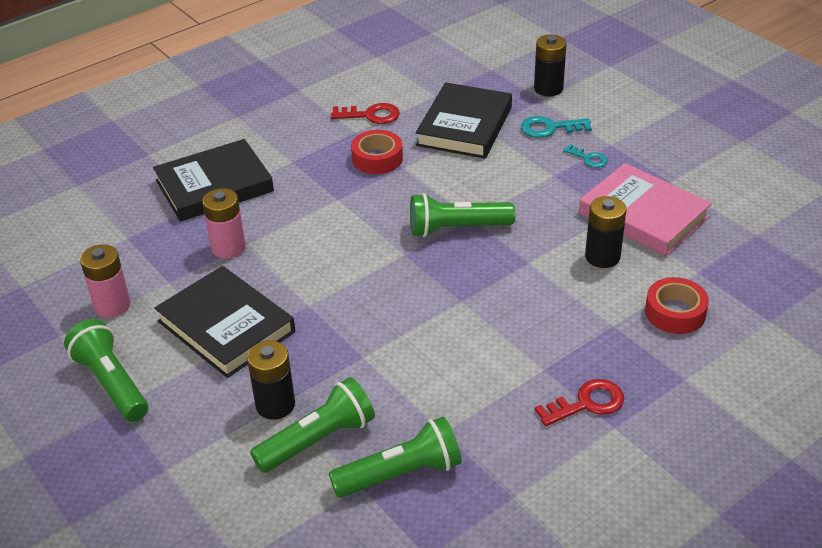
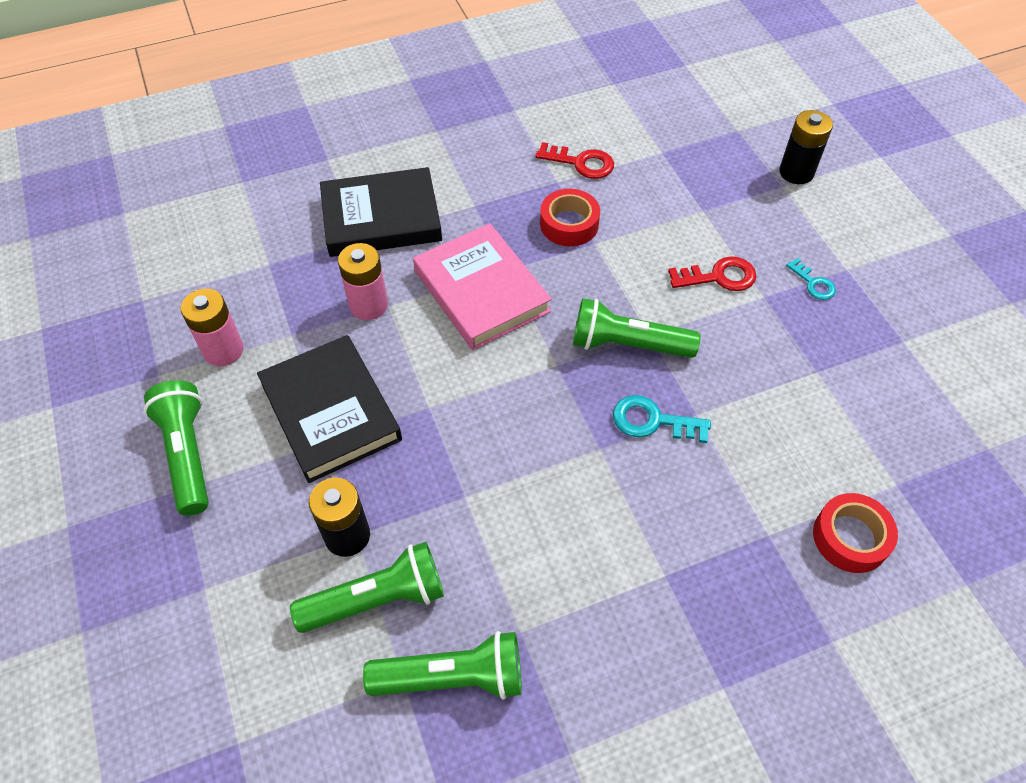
camera: 15 degrees right, 15 degrees up
black book [416,82,512,159] -> none
turquoise key [521,116,592,138] -> turquoise key moved to [613,395,711,443]
red key [535,379,624,426] -> red key moved to [668,256,756,291]
pink book [579,163,712,256] -> pink book moved to [413,223,552,350]
black battery [585,196,627,268] -> none

